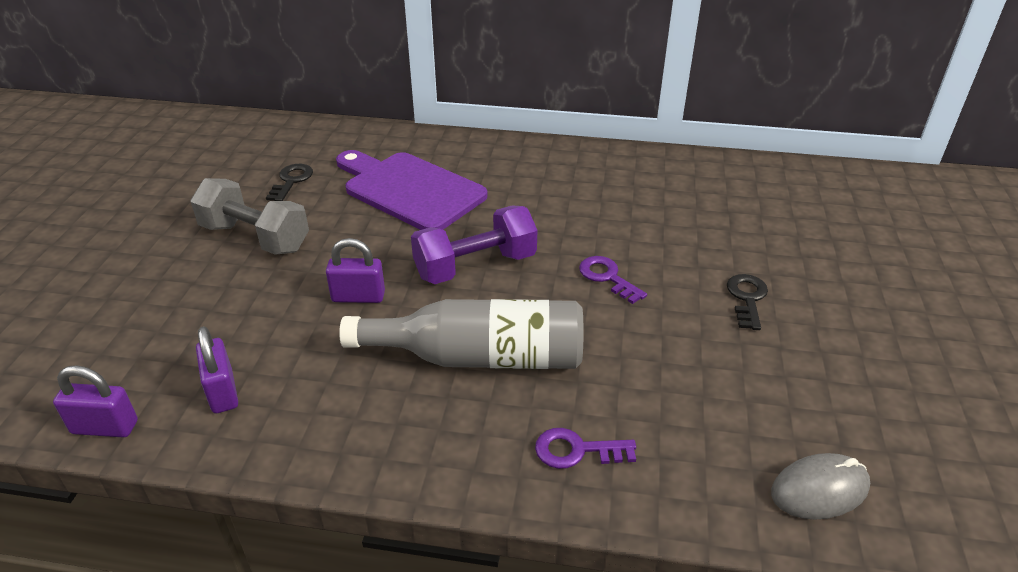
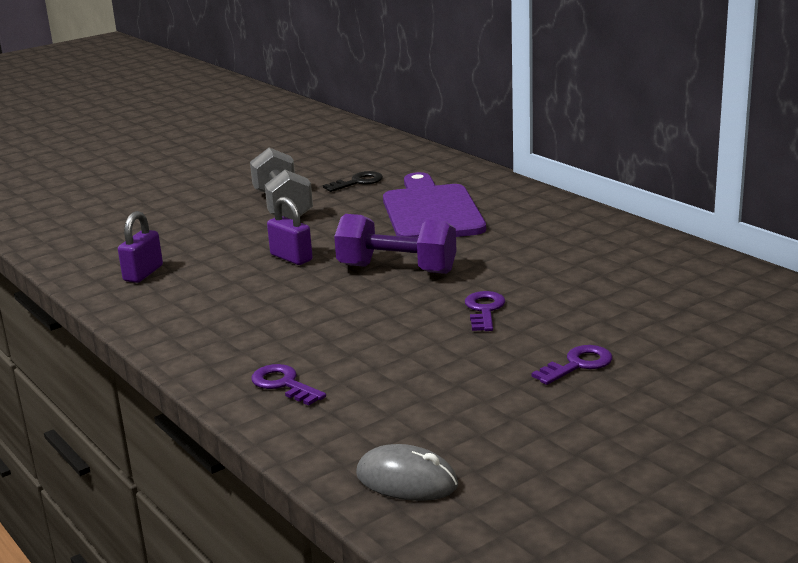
camera: 45 degrees right, 15 degrees down
purple padlock [53,365,138,437] -> none
grey bottle [339,299,583,369] -> none
black key [727,274,768,330] -> purple key [532,345,612,385]

